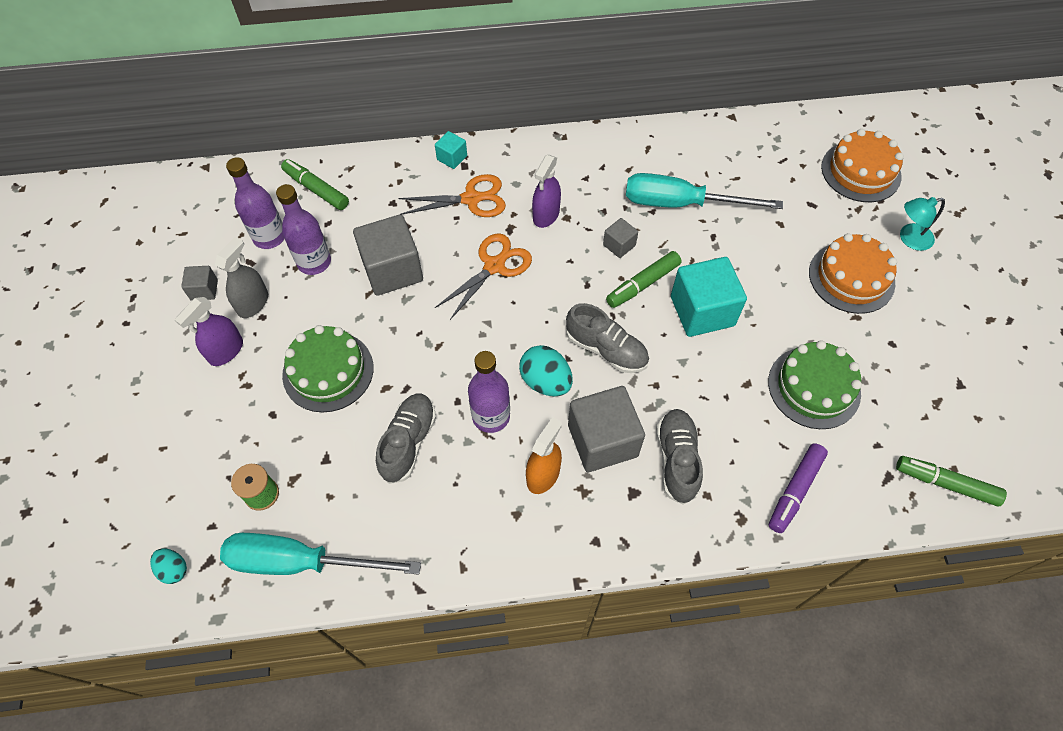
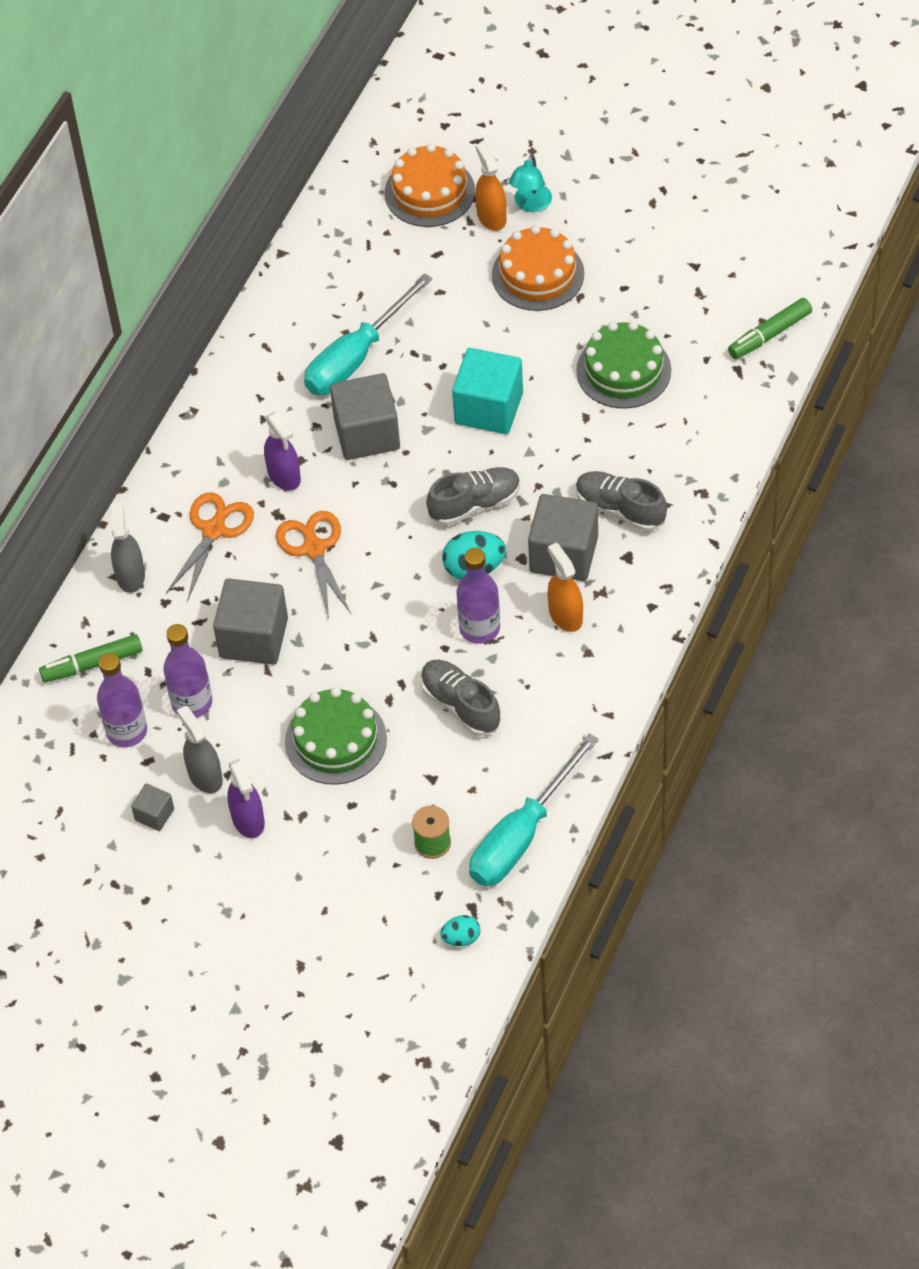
camera: 55 degrees left, 5 degrees down
turquoise cube [435,131,467,169] -> none
grey cube [603,218,638,258] -> grey cube [330,373,400,460], size x2.06
green marker [606,251,681,308] -> none
purple marker [769,443,828,533] -> none
none -> grey spray bottle [111,502,145,593]
none -> orange spray bottle [475,142,506,231]

